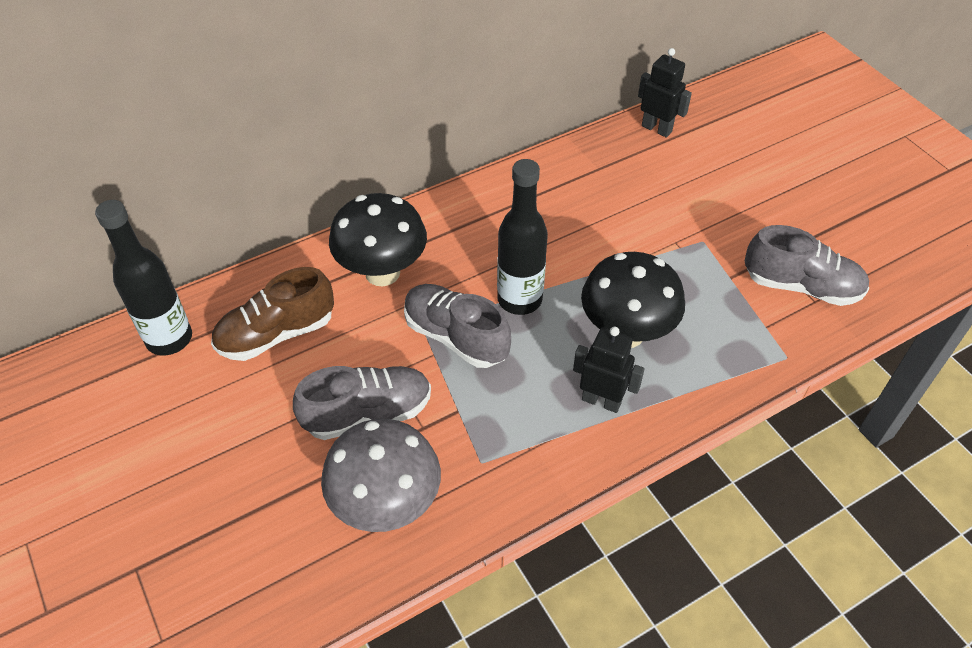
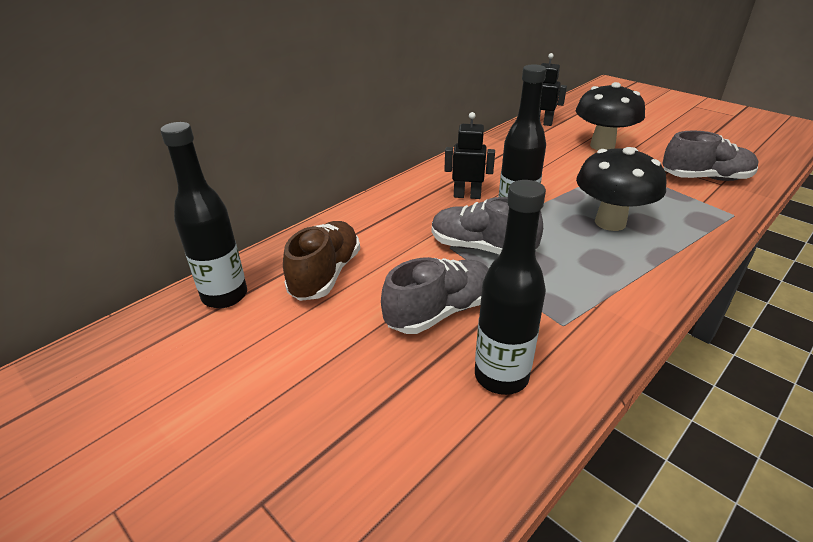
camera: 15 degrees left, 15 degrees down
brown shoe [211,267,334,361] -> brown shoe turned 150 degrees clockwise [283,221,360,301]
grey mushroom [321,419,441,532] -> black bottle [475,180,546,395]
black mushroom [329,193,427,286] -> black mushroom moved to [576,82,645,150]
black robot [573,327,645,413] -> black robot moved to [444,112,495,199]

